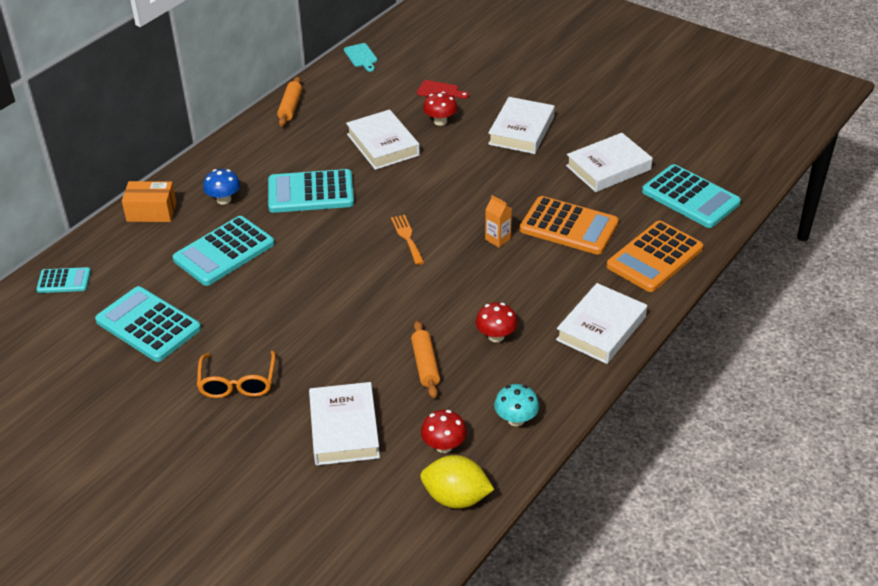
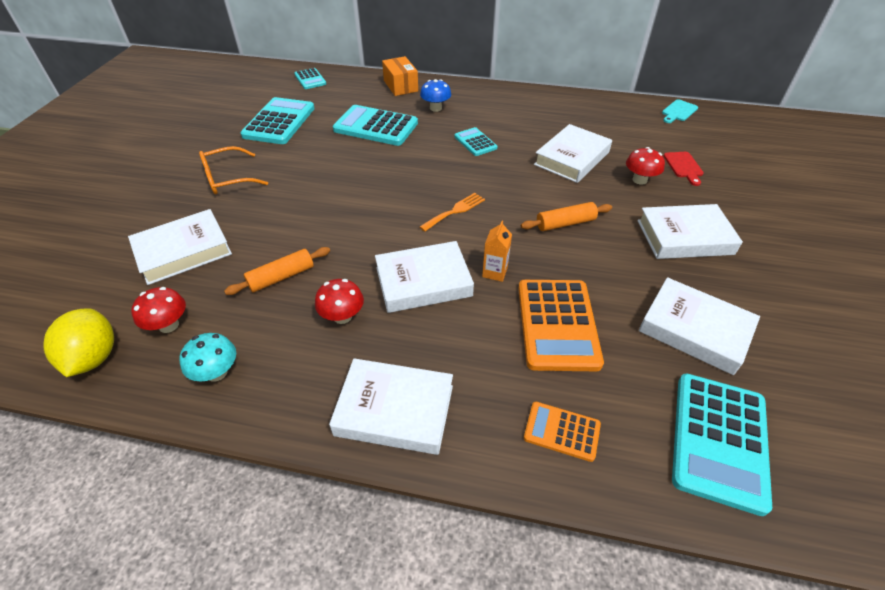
camera: 65 degrees right, 5 degrees up
turquoise calculator [268,169,354,213] -> turquoise calculator [454,127,497,156], size x0.54
orange rolling pin [277,77,302,127] -> orange rolling pin moved to [521,202,612,231]
orange calculator [607,221,703,292] -> orange calculator [524,402,601,462], size x0.54
none -> white book [375,241,474,313]

